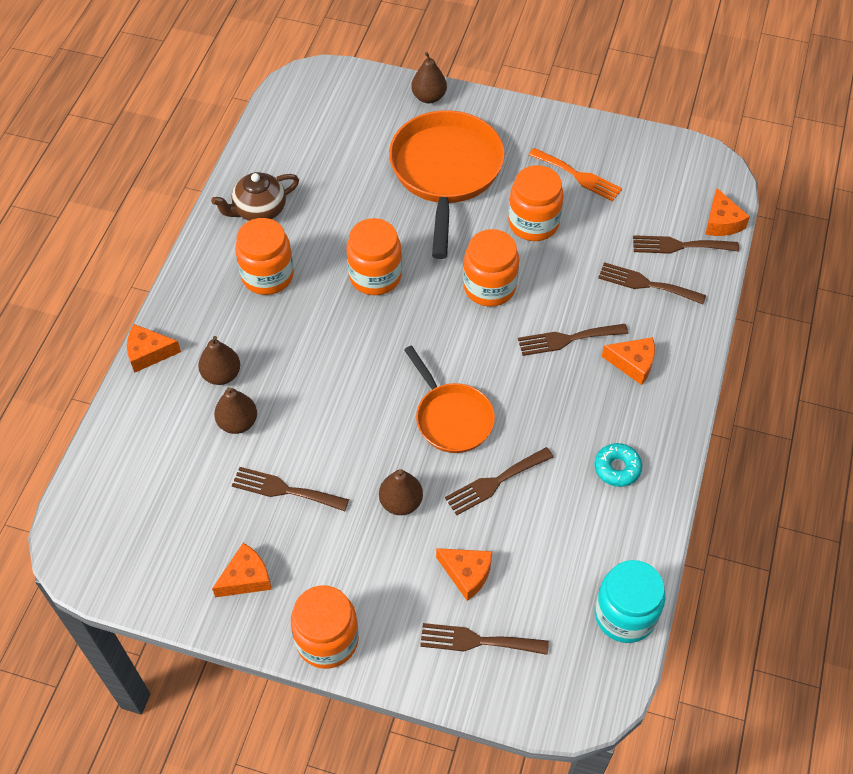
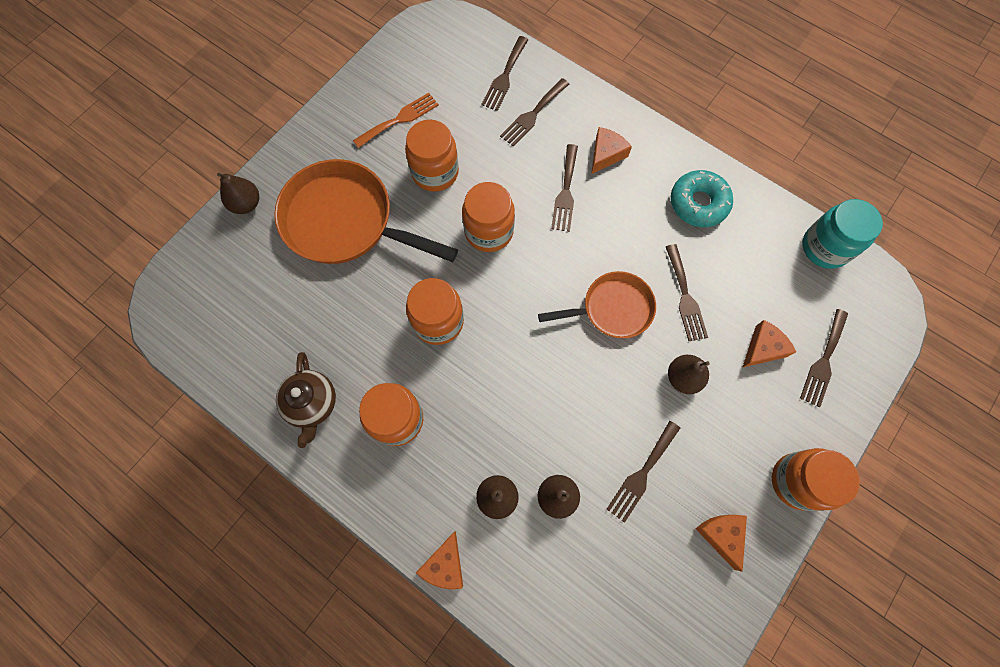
camera: 70 degrees left, 15 degrees up
turquoise donut [594,443,642,487] -> turquoise donut [671,170,733,227], size x1.55
orange cheese [705,188,750,236] -> none

